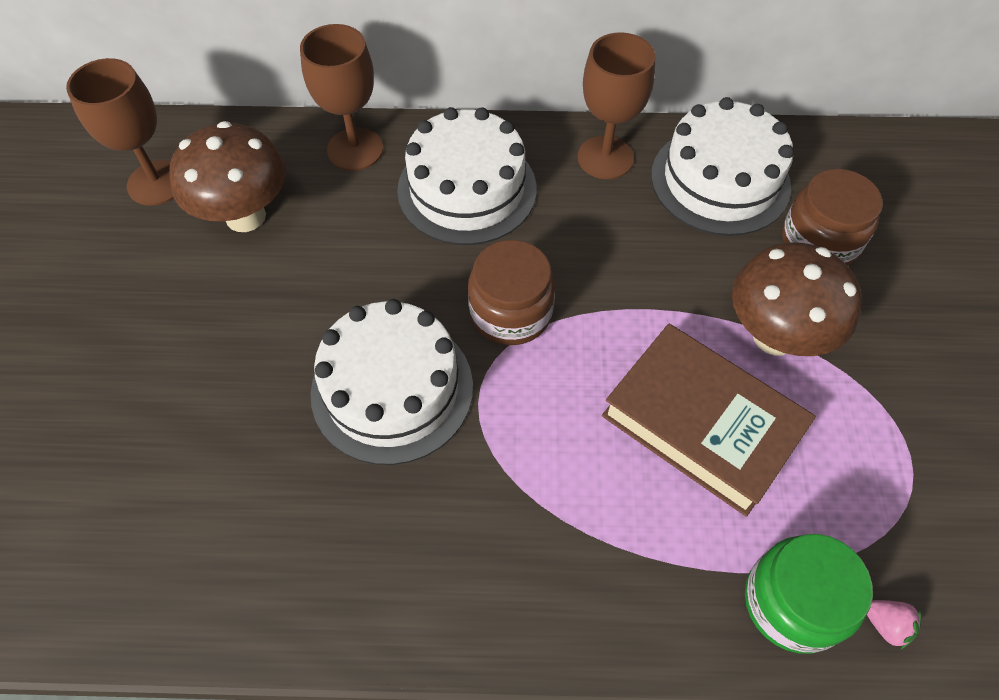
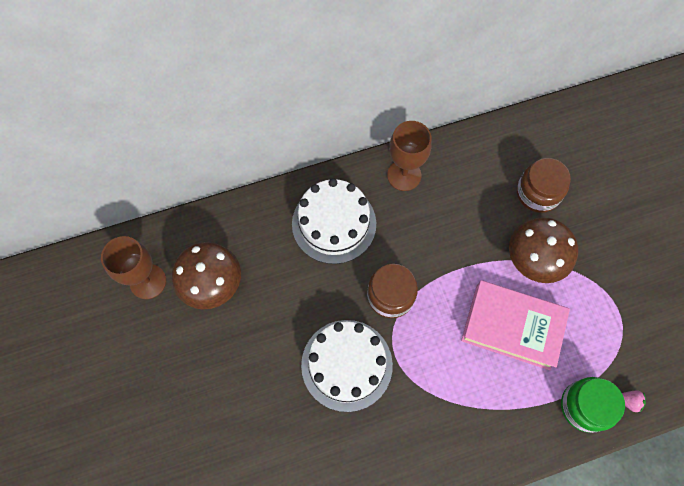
camera: 20 degrees left, 10 degrees up
brown goblet [300,24,383,171] -> none
brown book [602,324,816,517] -> pink book [461,280,570,370]
white cake [651,97,794,236] -> none

